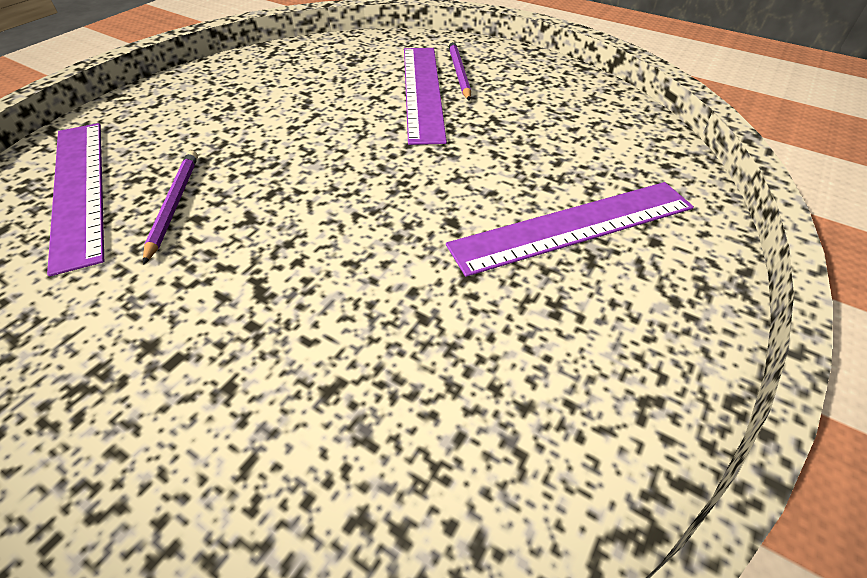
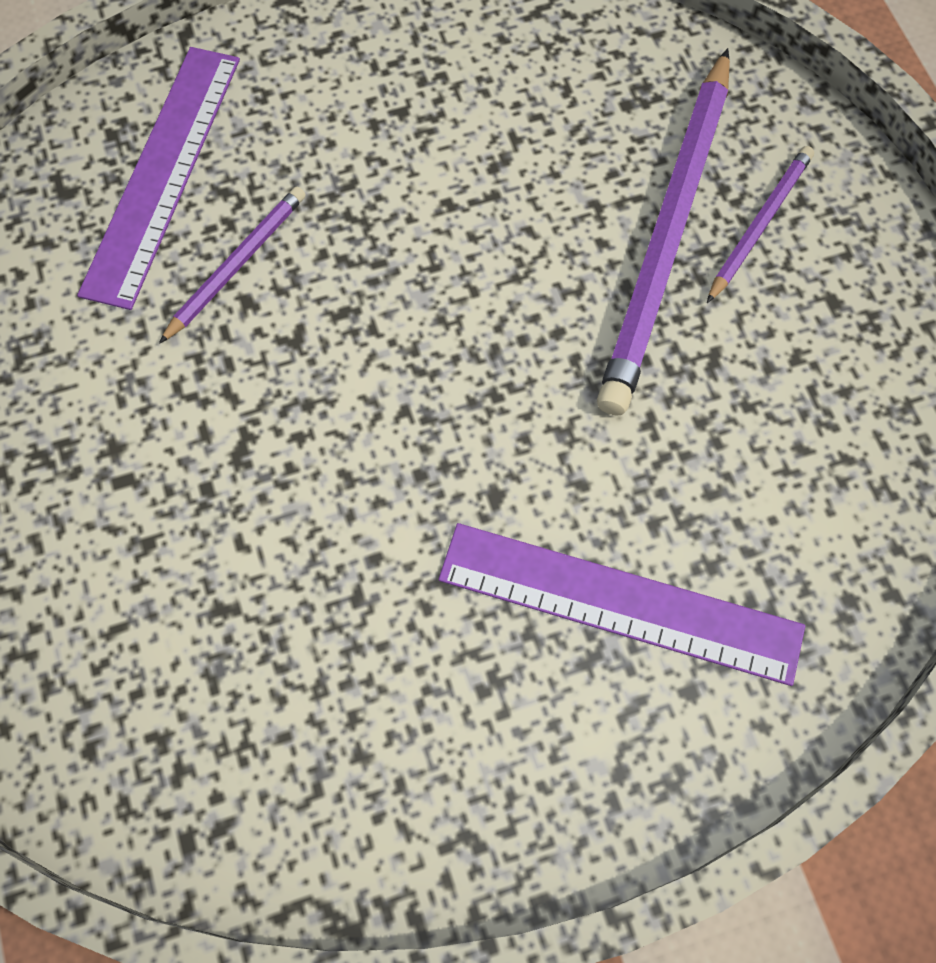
camera: 40 degrees right, 20 degrees up
purple ruler [404,48,447,145] -> purple pencil [597,48,730,416]

